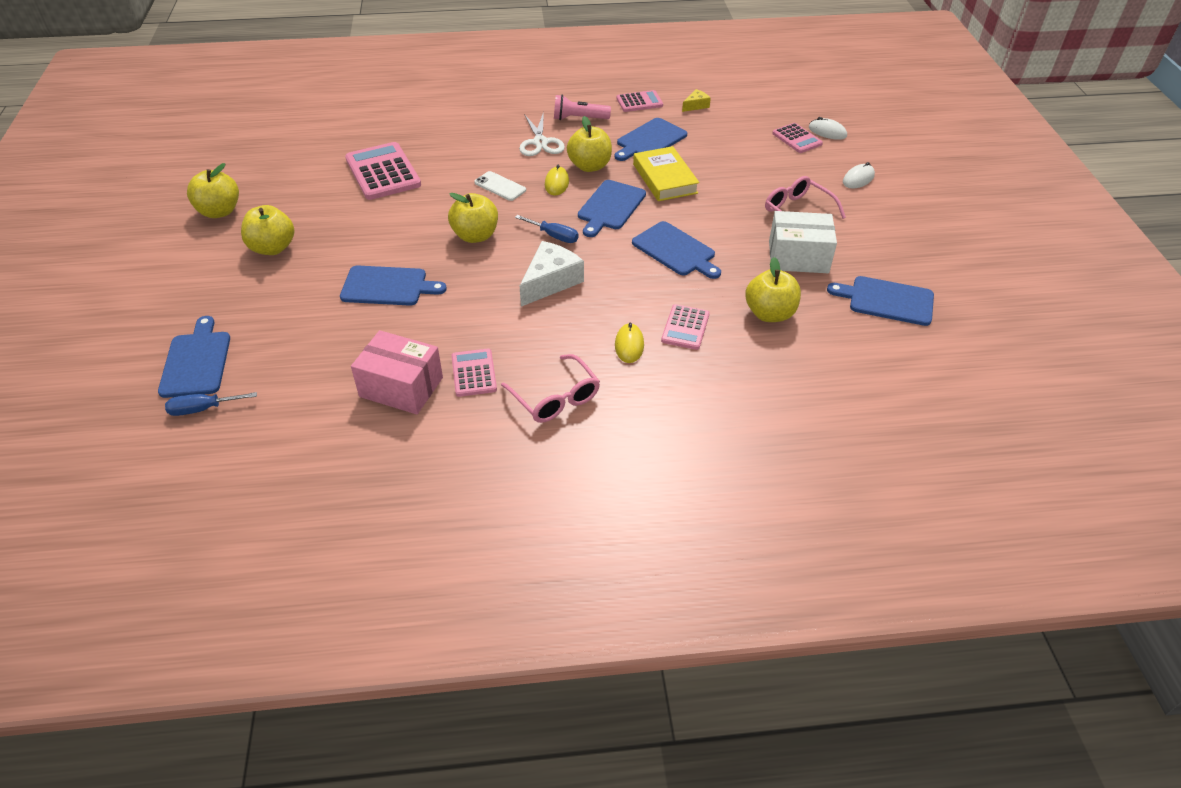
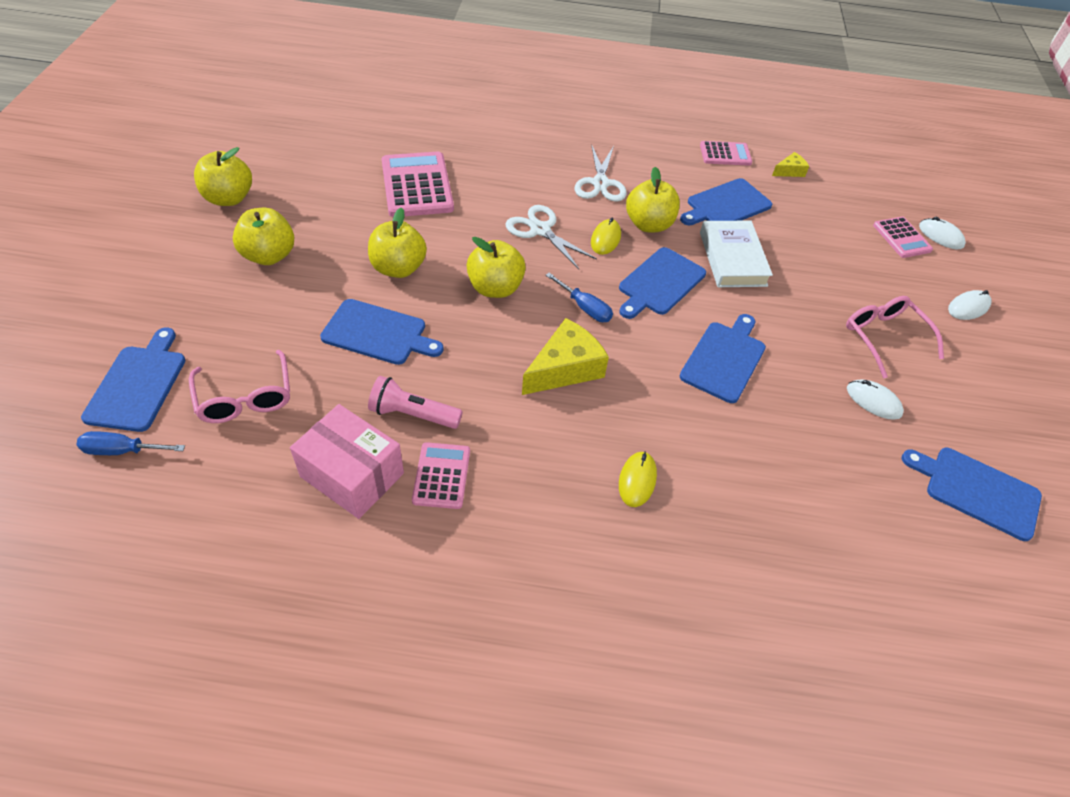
camera: 10 degrees right, 5 degrees up
white phone [474,171,526,201] -> white scissors [505,205,597,269]
pink glasses [501,354,600,423] -> pink glasses moved to [189,350,290,423]
white cheese [520,241,584,307] -> yellow cheese [522,318,609,395]
pink flashlight [554,95,611,120] -> pink flashlight moved to [368,376,463,429]
blue cutting board [632,221,721,279] -> blue cutting board turned 120 degrees counterclockwise [680,314,766,403]
yellow book [633,146,699,201] -> white book [700,221,773,287]
pink calculator [661,304,710,350] -> none
yellow apple [745,257,801,322] -> yellow apple moved to [368,208,427,278]
white box [769,211,837,273] -> white mouse [847,379,904,420]

